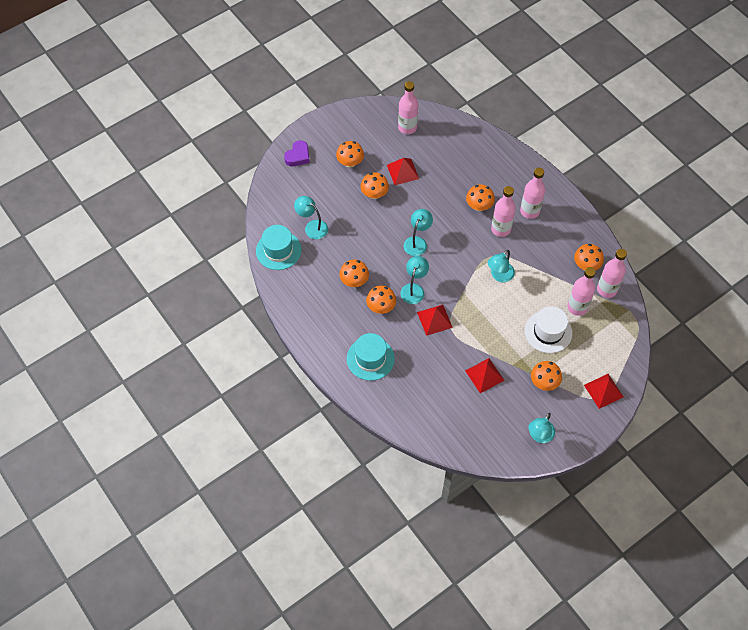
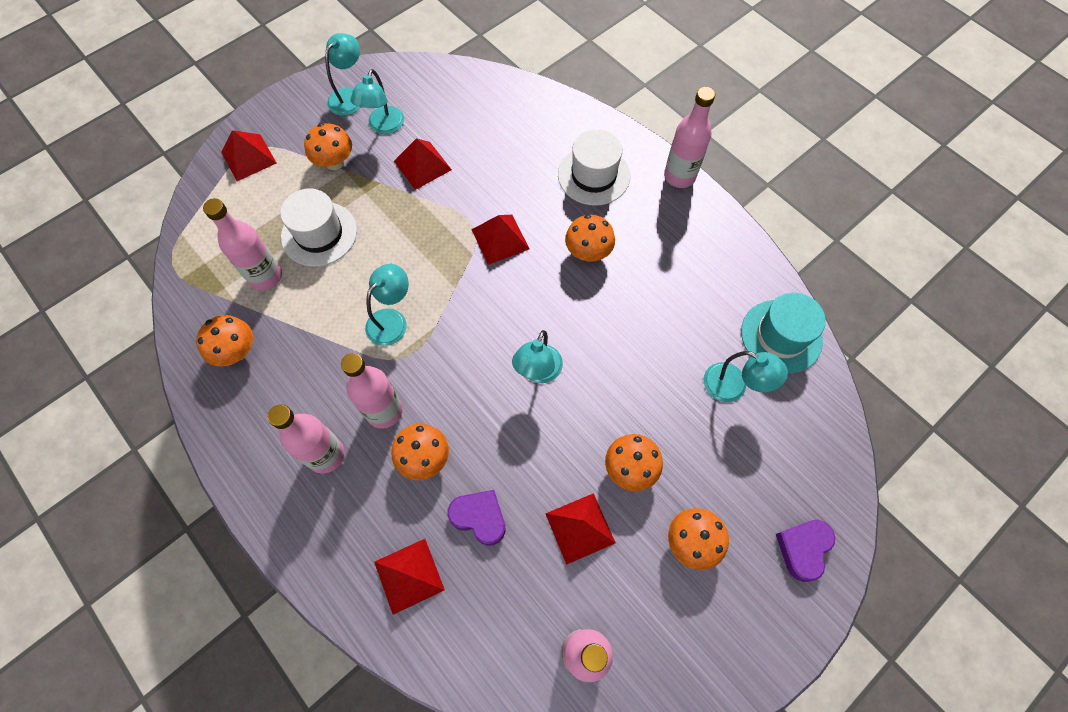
camera: 175 degrees right, 5 degrees up
orange mushroom [339,259,369,287] -> none
turquoise hat [347,333,395,381] -> white hat [558,129,630,206]
turquoise lamp [401,256,429,304] -> turquoise lamp moved to [350,69,404,134]
pink bottle [597,249,627,298] -> pink bottle moved to [664,87,715,188]
none -> red pyramid [374,539,445,615]
none -> purple heart [448,490,506,546]

